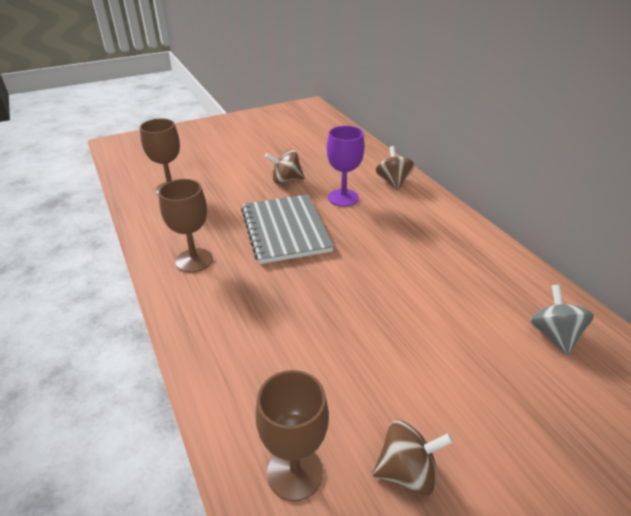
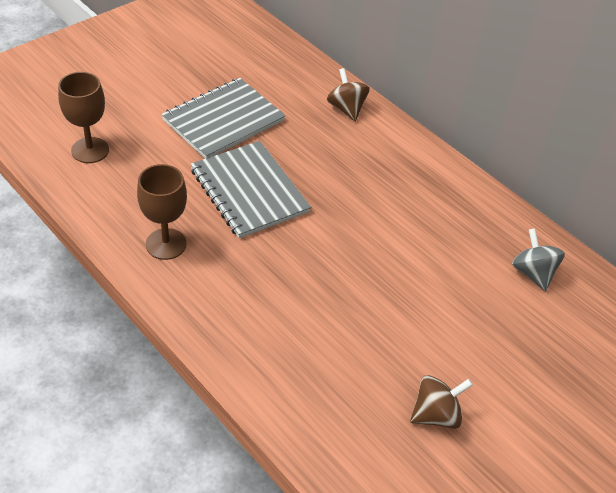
camera: 20 degrees left, 10 degrees up
brown goblet [255,370,329,501] -> none
brown spinning top [265,149,305,184] -> grey notebook [161,78,286,159]
purple goblet [327,126,365,207] -> none

